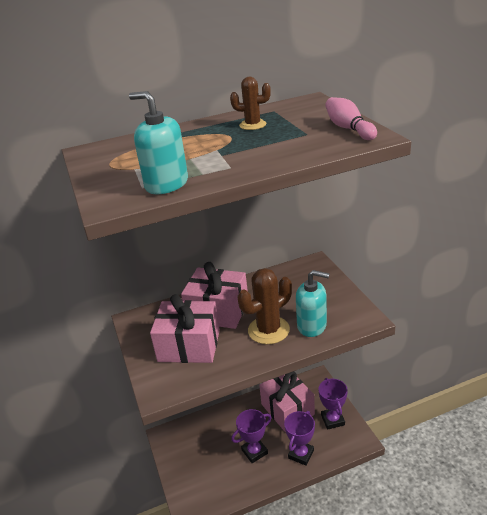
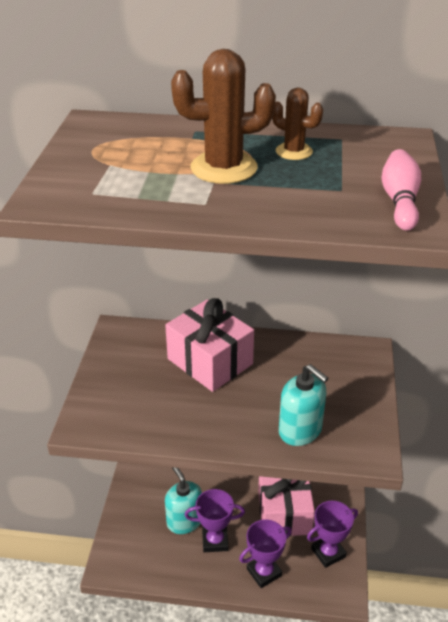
camera: 25 degrees right, 5 degrees up
turquoise soap dispenser [129,91,188,194] -> turquoise soap dispenser moved to [165,467,202,534]
pink gift [150,294,220,363] -> none
brown cactus [238,268,292,344] -> brown cactus moved to [171,49,276,184]
purple trophy [318,378,348,430] -> purple trophy turned 45 degrees clockwise [307,501,358,568]

